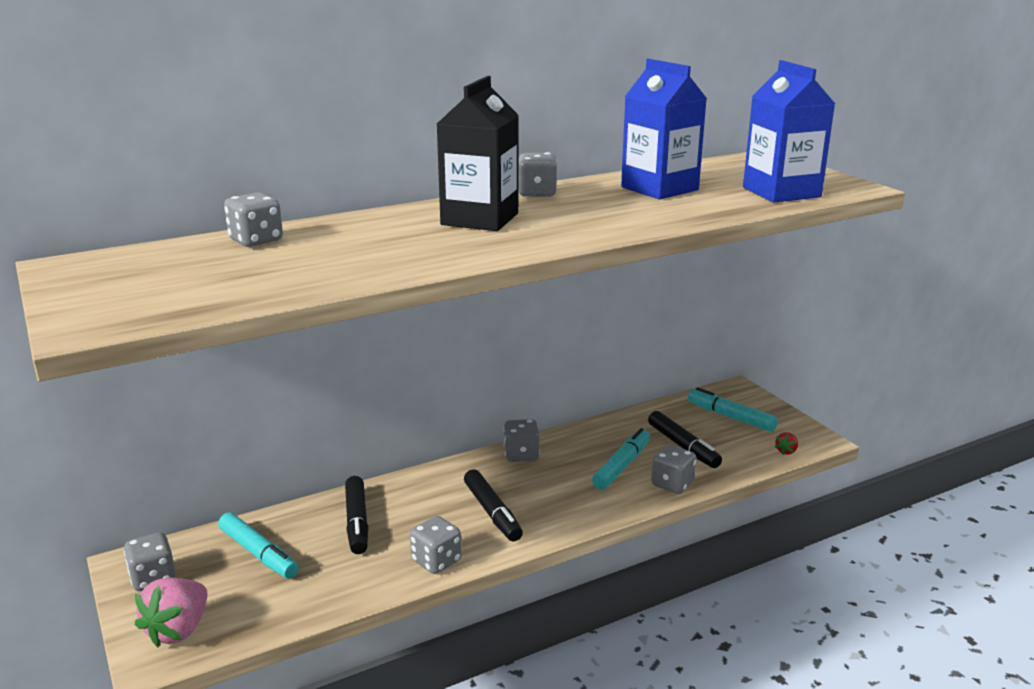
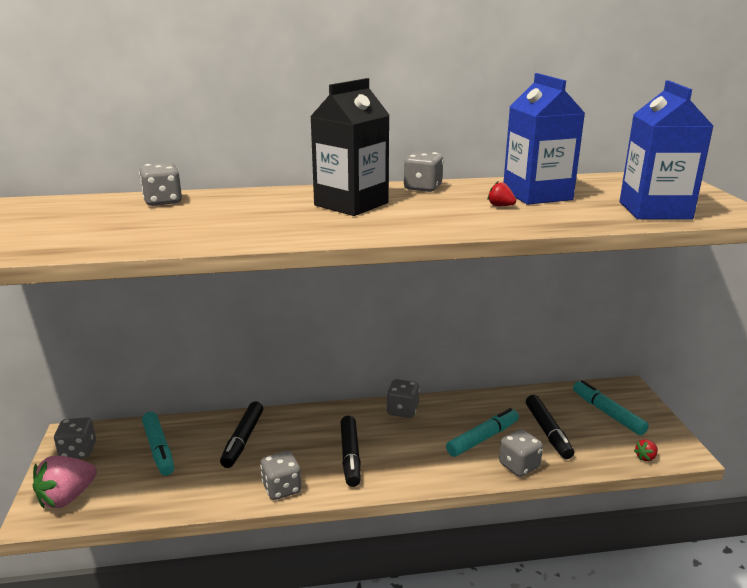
camera: 20 degrees right, 0 degrees up
none -> red strawberry [487,182,516,206]

